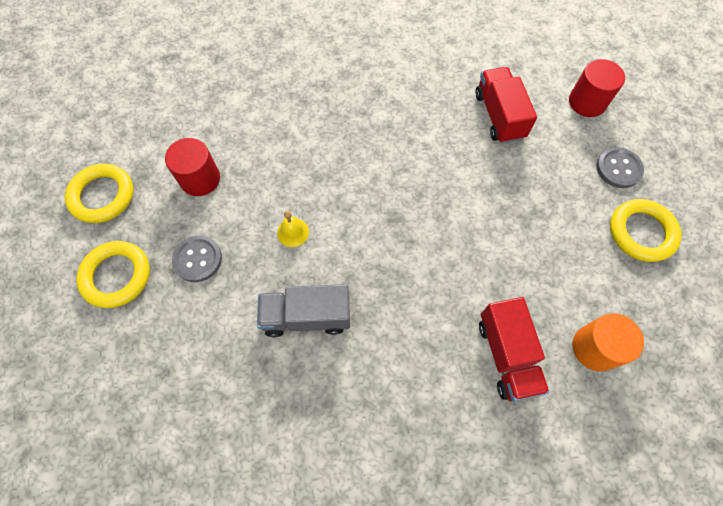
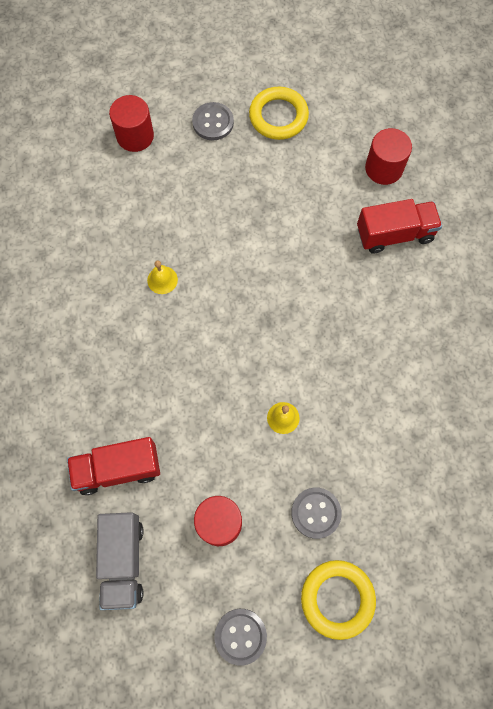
camera: 90 degrees left, 5 degrees up
yellow ring [65,164,134,223] -> grey button [214,609,267,666]
grey truck [257,284,350,337] -> grey truck moved to [96,512,144,610]
red truck [475,67,537,144] -> red truck moved to [67,437,160,495]
orange cylinder [572,313,644,371] -> red cylinder [365,128,412,185]
none -> yellow bell [147,261,178,294]

